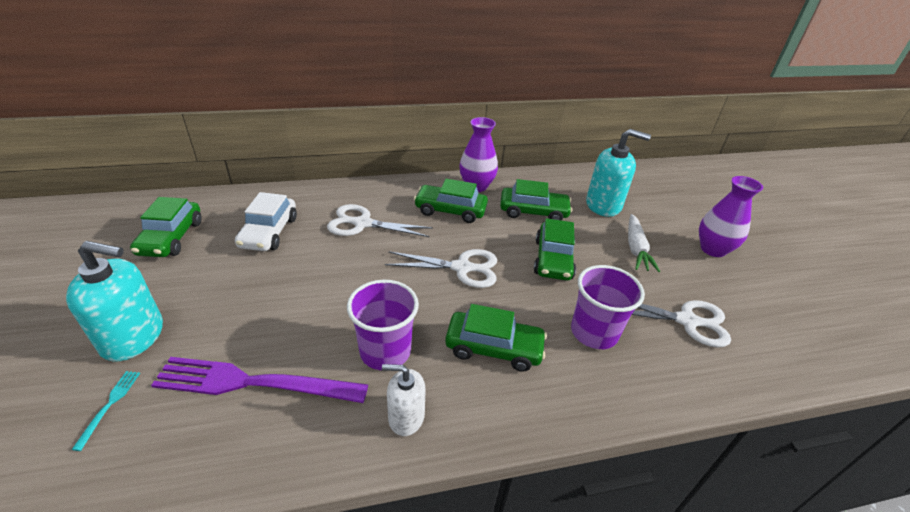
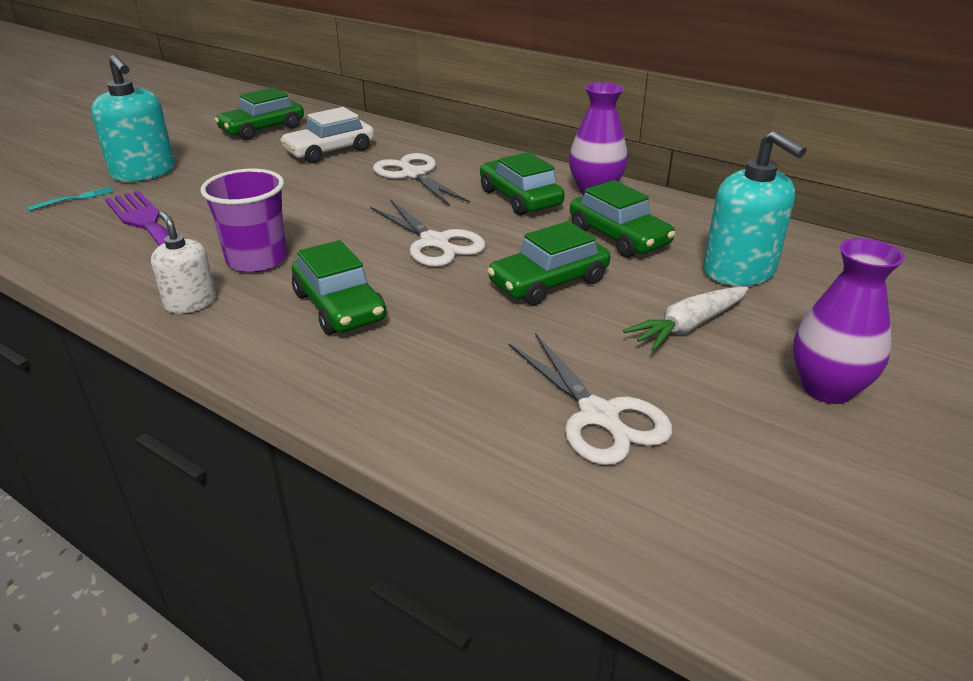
camera: 50 degrees right, 5 degrees down
purple cup [571,265,645,349] -> none

